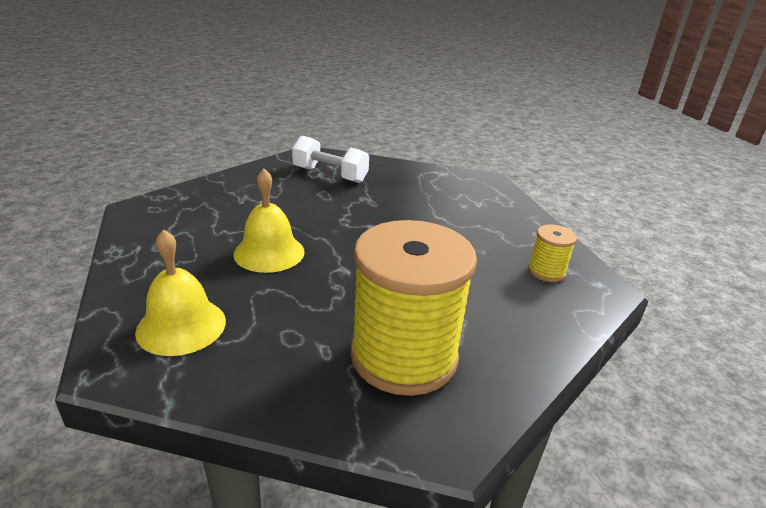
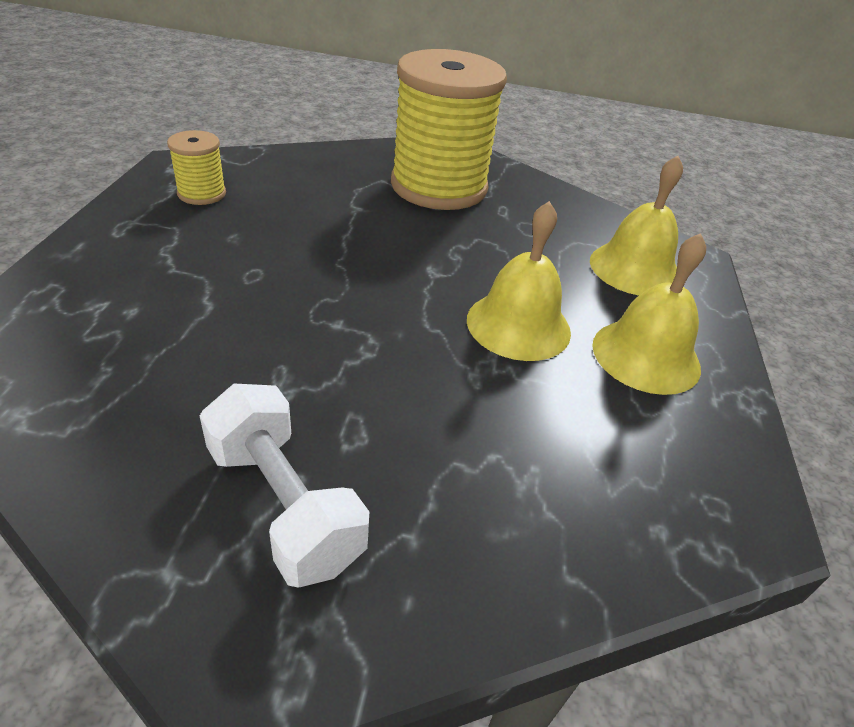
camera: 155 degrees left, 10 degrees up
none -> yellow bell [592,233,706,395]

